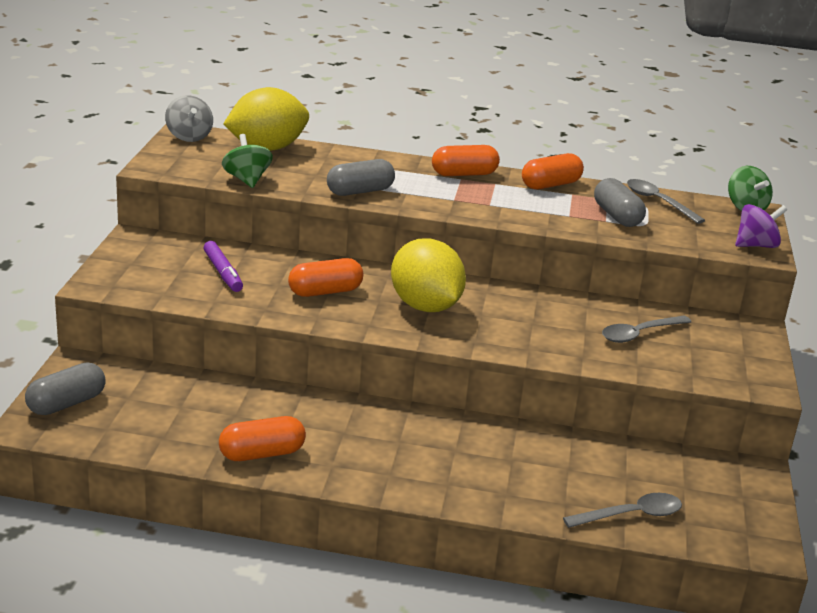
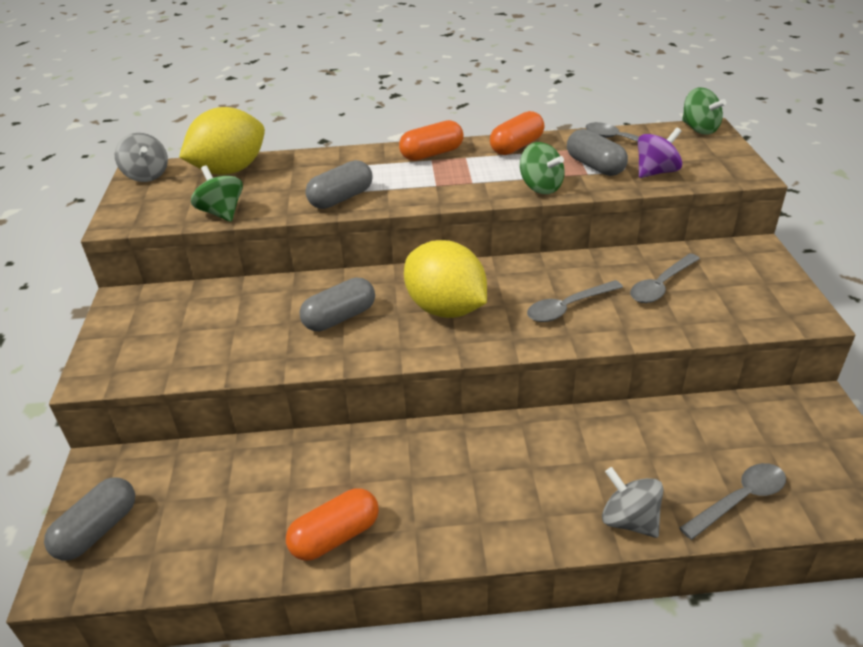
camera: 10 degrees left, 10 degrees up
purple marker [204,241,243,292] -> none
orange capsule [288,258,363,297] -> grey capsule [300,277,375,331]
purple spinning top [735,204,787,248] -> purple spinning top moved to [638,127,682,178]
none -> green spinning top [520,142,565,194]
none -> grey spoon [527,280,623,322]
none -> grey spinning top [602,467,663,538]

